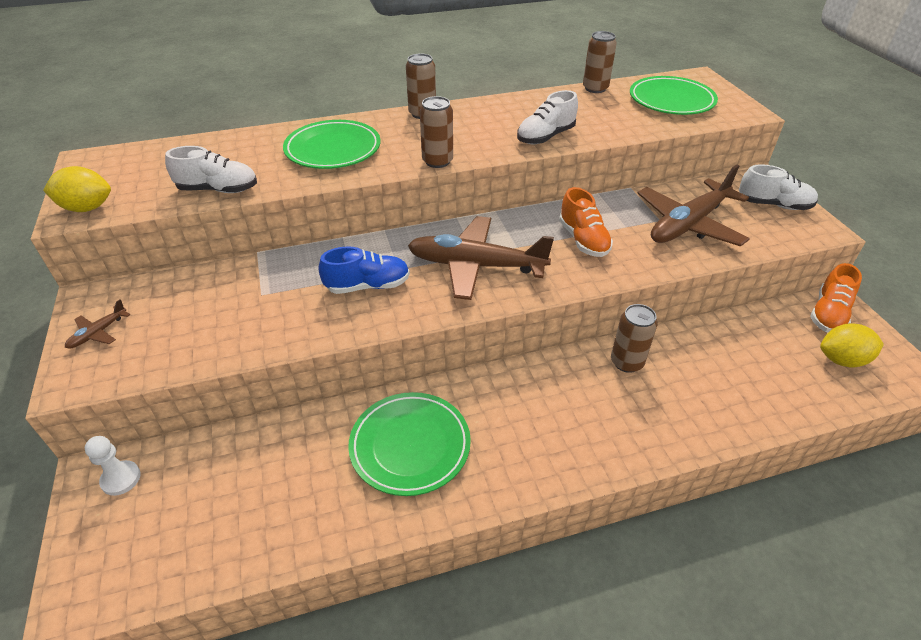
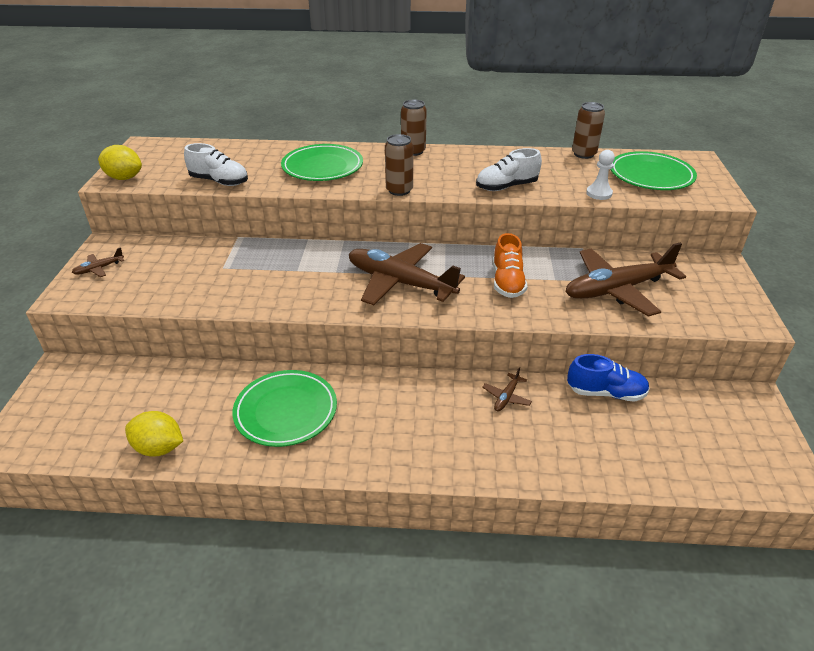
camera: 20 degrees right, 5 degrees down
white pawn [85,436,141,496] -> white pawn moved to [586,150,615,200]
blue shoe [319,246,410,294] -> blue shoe moved to [567,354,650,402]
brown can [611,304,657,373] -> brown plane [482,367,532,411]
white shoe [739,164,818,210] -> none
orange shoe [810,263,862,332] -> none
yellow lemon [820,323,884,368] -> yellow lemon moved to [125,411,183,457]

